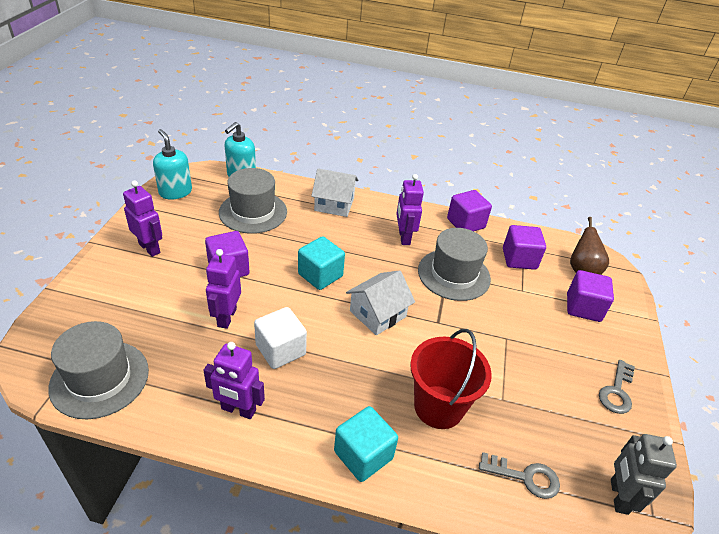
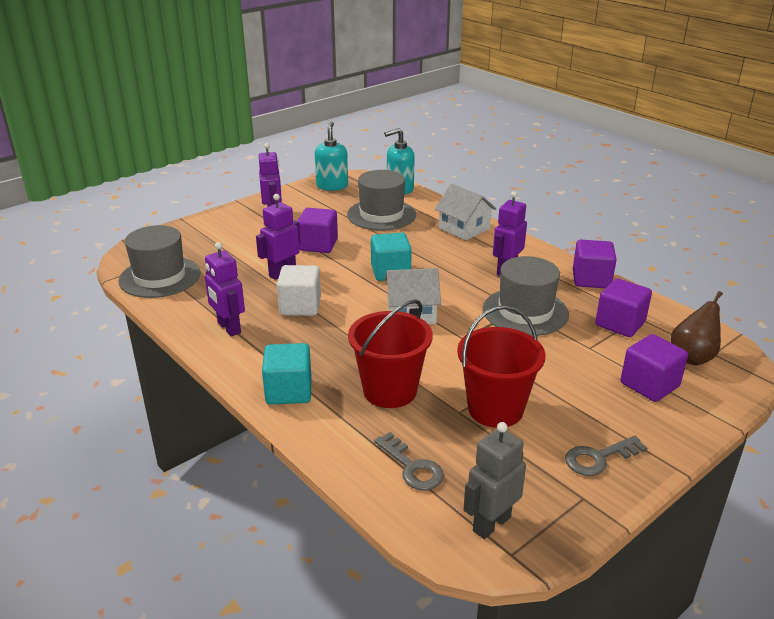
camera: 40 degrees right, 10 degrees down
none -> red bucket [457,305,545,428]

